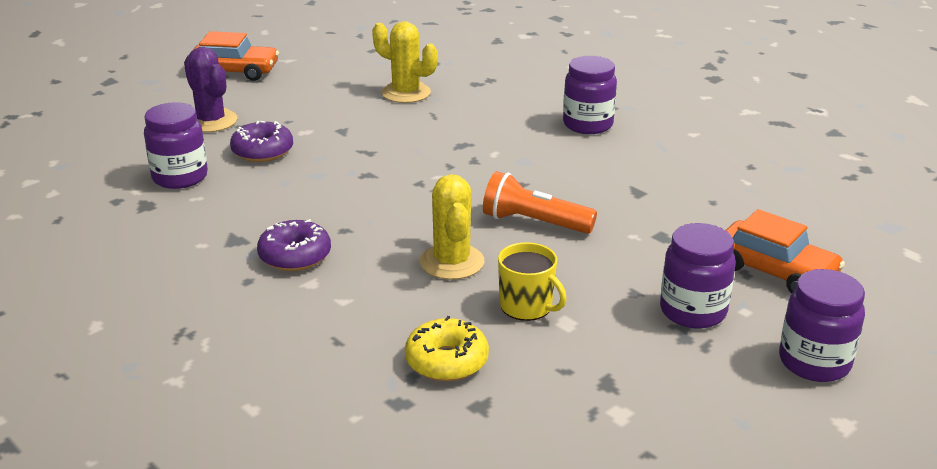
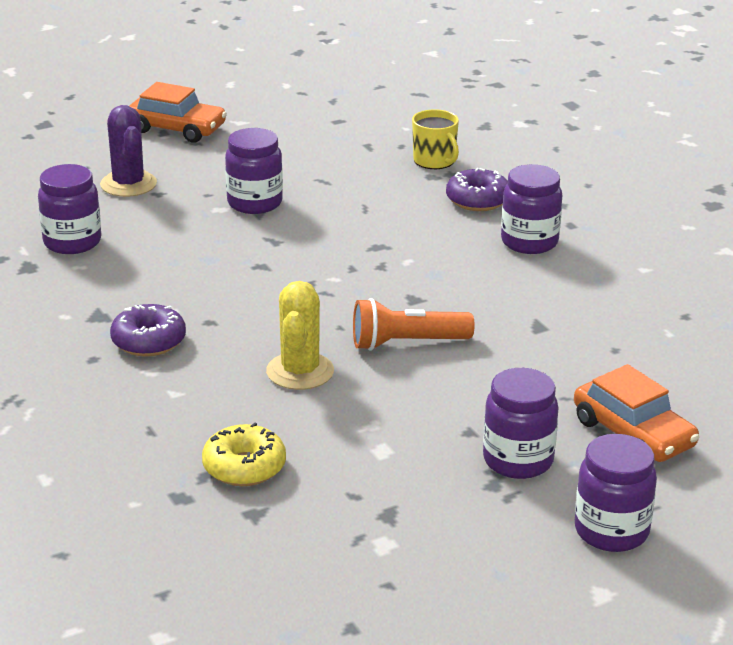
camera: 15 degrees right, 0 degrees up
purple donut [230,121,293,162] -> purple donut moved to [446,168,508,211]
yellow cactus [372,21,438,103] -> none
orange flashlight [483,171,597,234] -> orange flashlight turned 45 degrees counterclockwise [353,298,475,351]
yellow mug [498,242,567,321] -> yellow mug moved to [412,109,459,169]
none -> purple jar [225,128,283,214]

